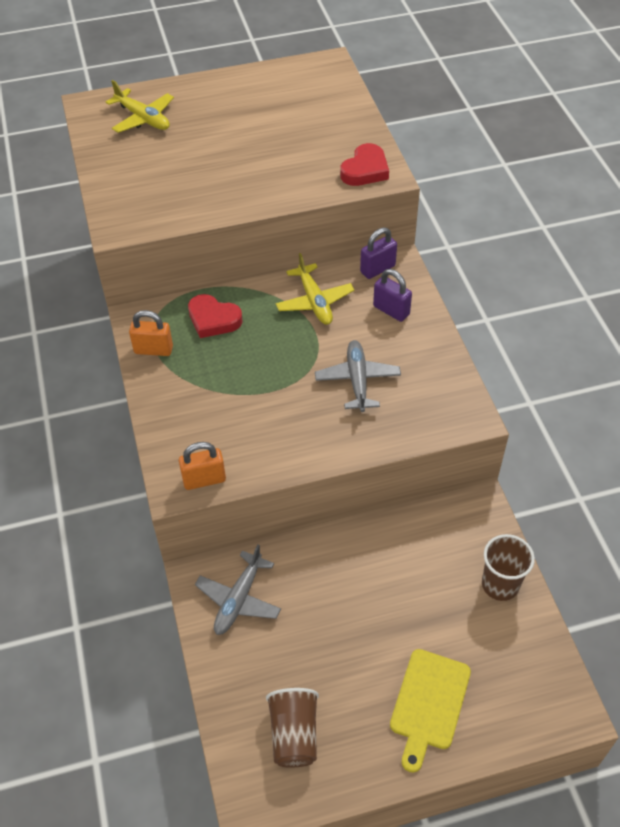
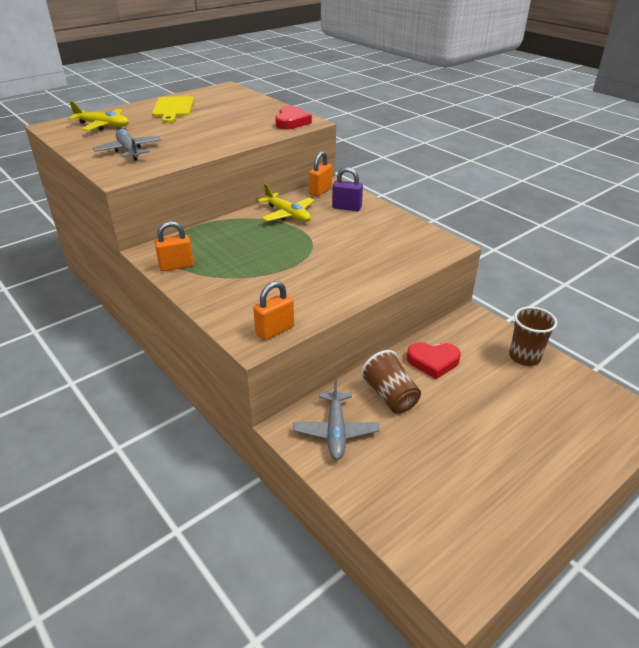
camera: 25 degrees left, 15 degrees down
red heart [188,294,243,338] -> red heart moved to [407,342,461,379]
brown cup [266,688,319,768] -> brown cup moved to [361,350,421,413]
grey plane [315,340,401,412] -> grey plane moved to [93,129,161,161]
purple padlock [360,227,397,279] -> orange padlock [309,151,332,197]
yellow cutting board [390,649,471,773] -> yellow cutting board moved to [152,96,194,123]

